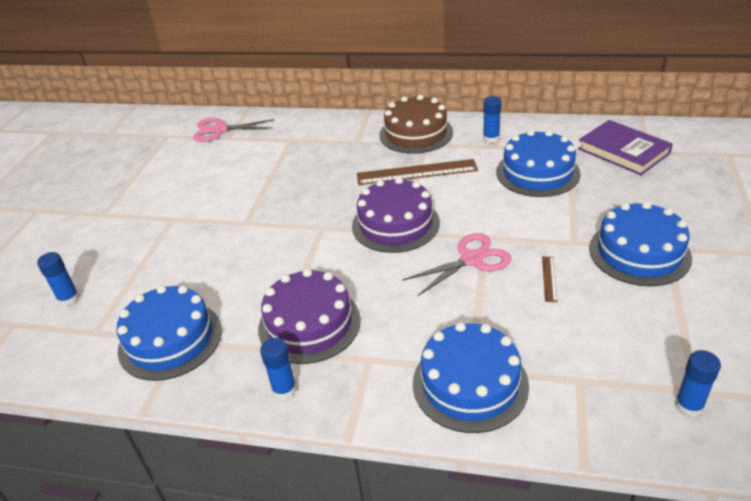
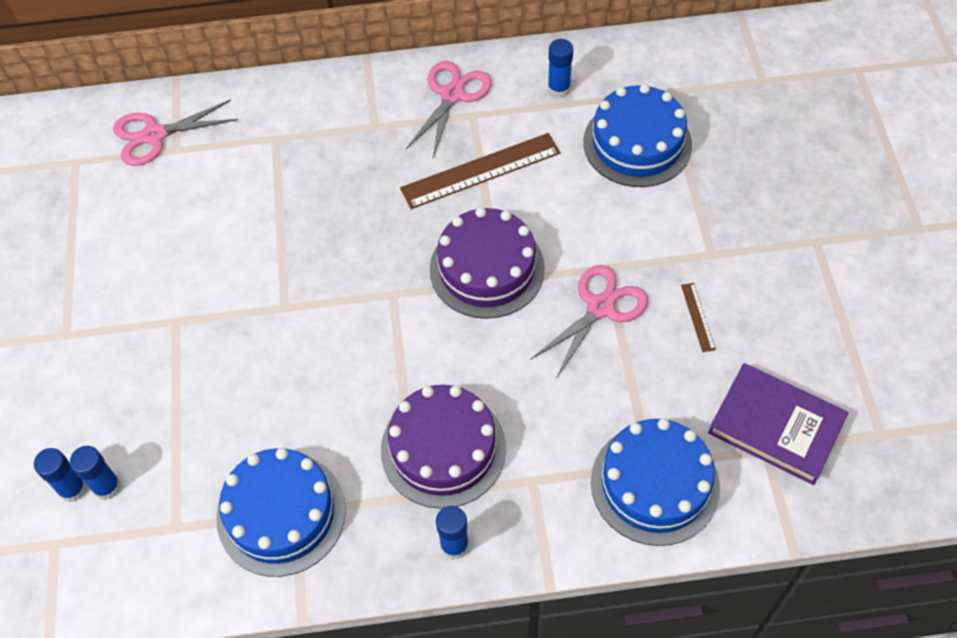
camera: 20 degrees left, 20 degrees up
brown cake [379,95,453,154] -> pink scissors [406,61,492,158]
purple book [578,120,673,175] -> purple book moved to [708,363,849,485]
blue cake [589,202,692,286] -> none
blue glue stick [675,350,721,417] -> blue glue stick moved to [34,448,87,502]

